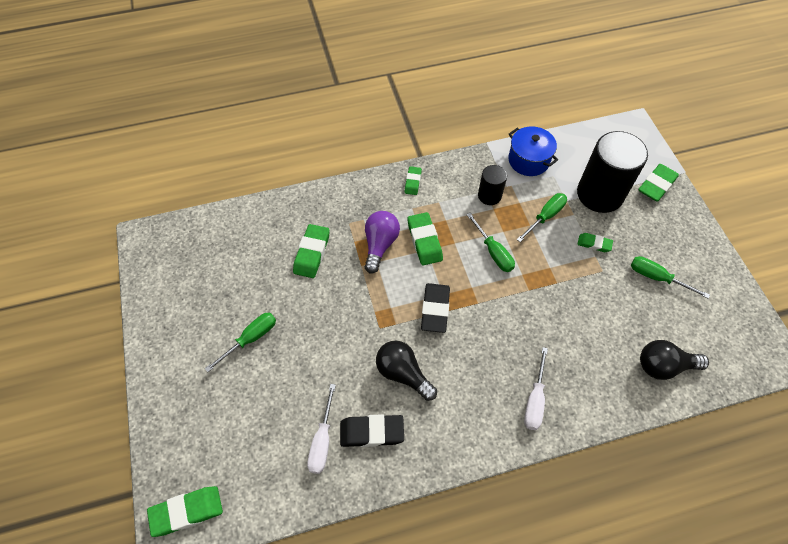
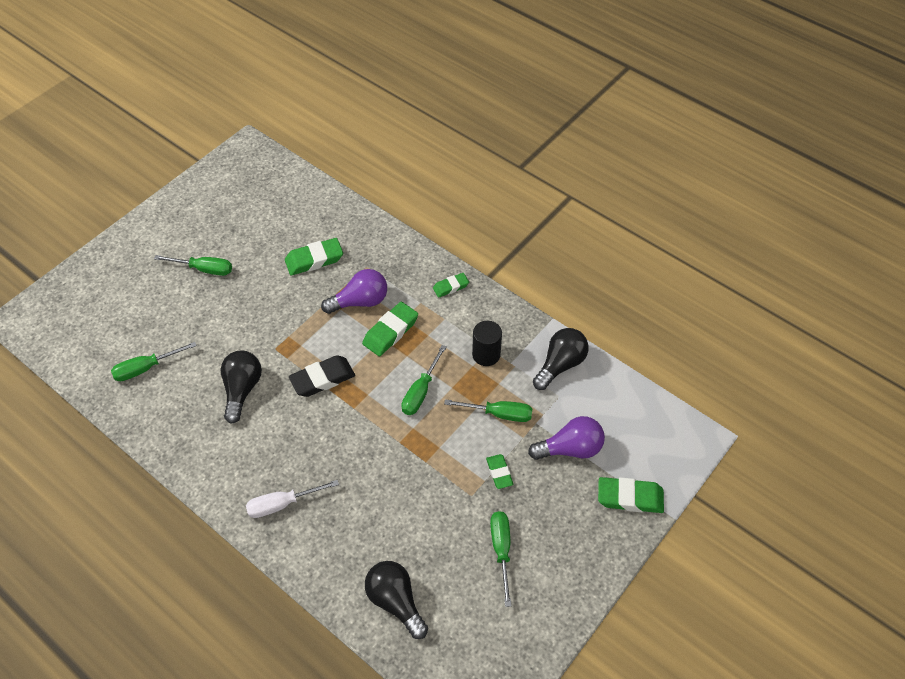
camera: 55 degrees right, 5 degrees down
green eraser [147,486,223,537] -> none
white screwdriver [307,384,336,474] -> green screwdriver [111,342,197,381]
black eraser [340,414,404,447] -> none
blue pot [508,126,558,176] -> black light bulb [533,328,589,390]
black cylinder [577,131,648,213] -> purple light bulb [528,416,605,460]

